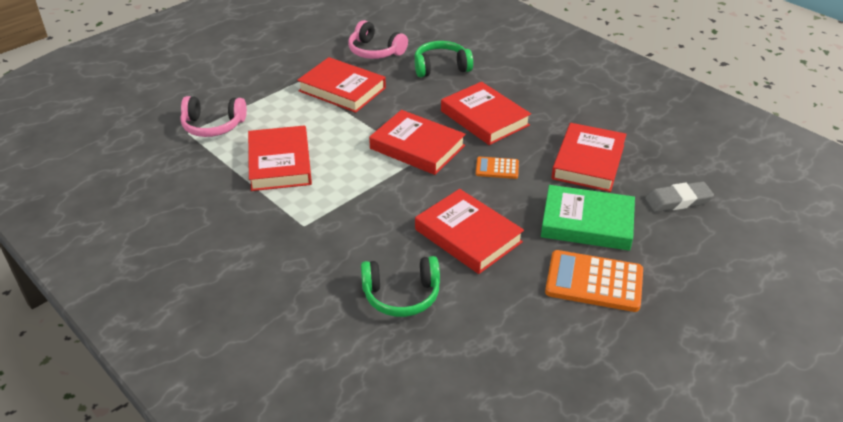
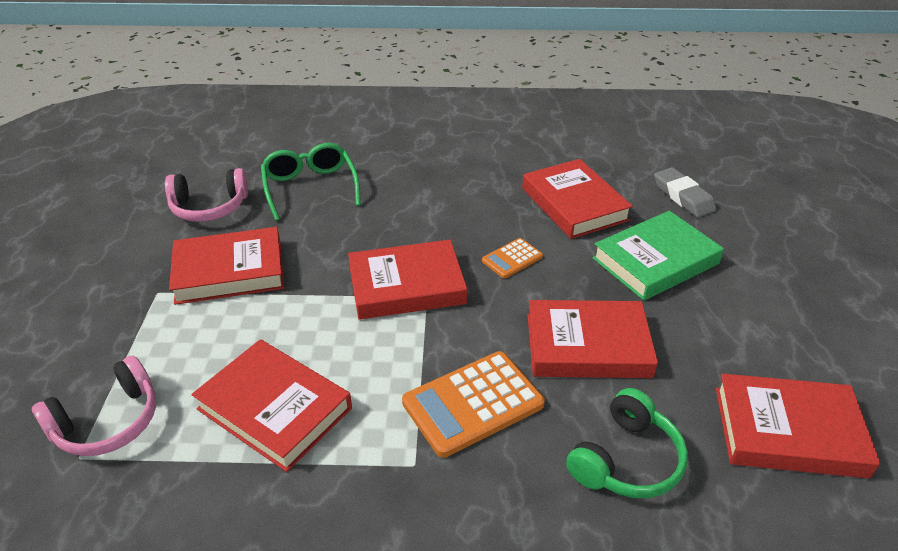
camera: 45 degrees left, 0 degrees up
green headphones [414,41,473,77] -> green glasses [261,143,361,221]
red book [441,82,531,145] -> red book moved to [716,373,880,478]
orange calculator [545,250,643,312] -> orange calculator moved to [402,351,545,458]
grey eraser [645,181,714,212] -> grey eraser turned 60 degrees counterclockwise [654,167,717,218]

